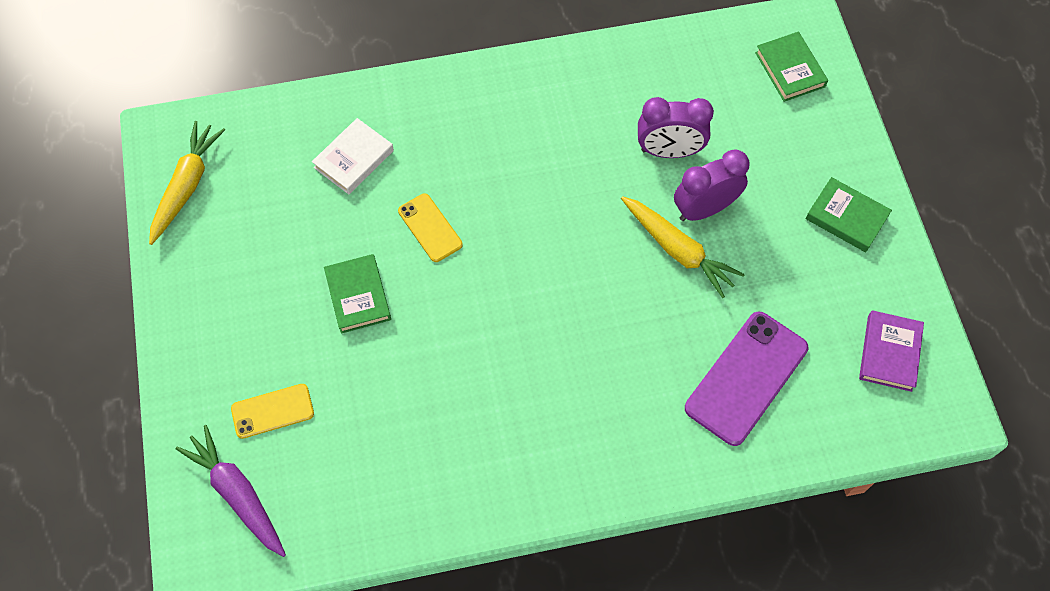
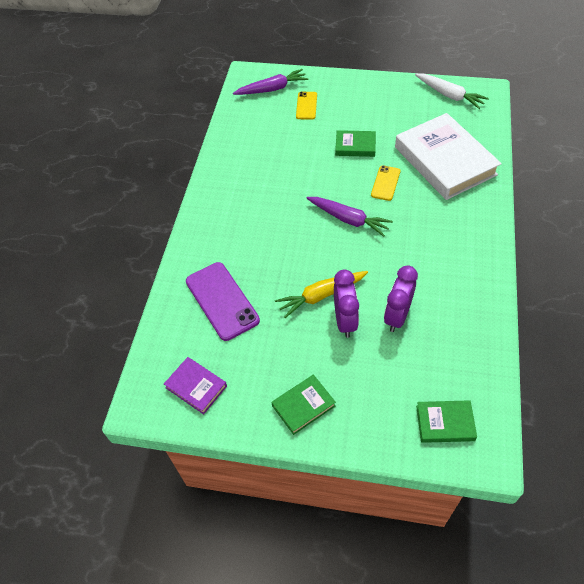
camera: 115 degrees right, 10 degrees down
yellow carrot [149,121,225,245] -> white carrot [415,73,489,109]
white book [312,118,394,194] -> white book [395,113,502,200], size x2.13
yellow phone [398,193,463,262] -> yellow phone turned 60 degrees counterclockwise [371,165,401,201]
none -> purple carrot [306,197,393,237]

